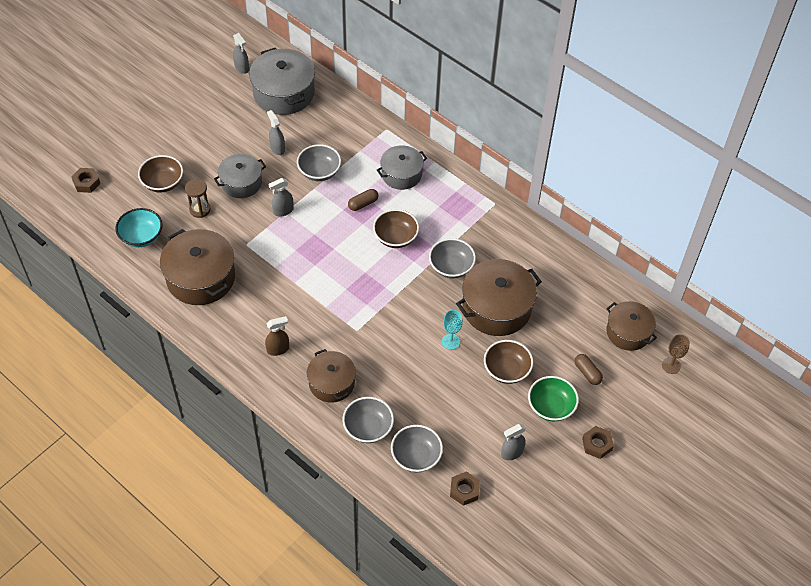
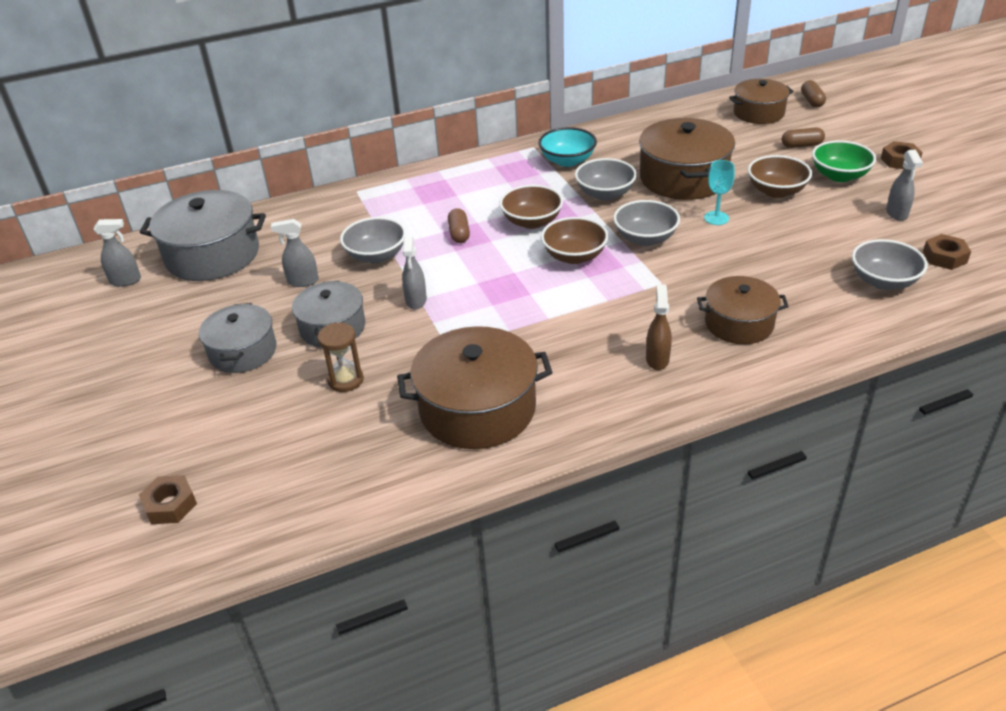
camera: 60 degrees left, 15 degrees down
turquoise bowl [116,208,162,247] -> turquoise bowl moved to [538,127,597,167]
brown bowl [138,155,183,193] -> brown bowl moved to [541,217,609,264]
grey bowl [343,397,394,443] -> grey bowl moved to [613,200,680,246]
grey pot [377,145,427,190] -> grey pot moved to [199,303,277,373]
brown goblet [662,334,690,374] -> brown capsule [801,80,826,108]

